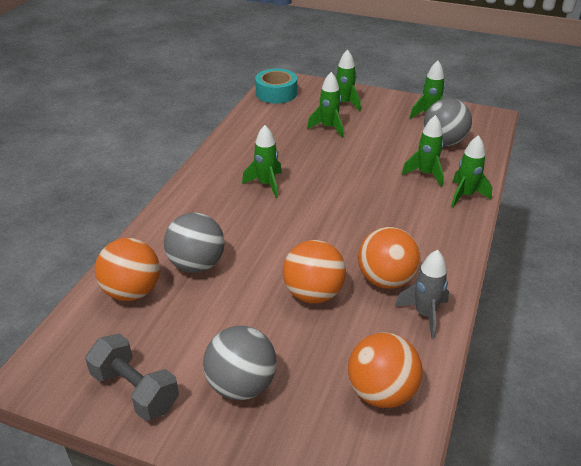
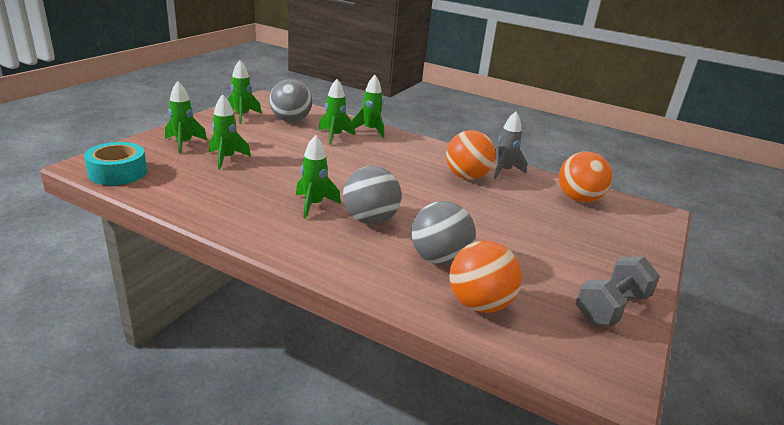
camera: 85 degrees left, 10 degrees down
grey ball [203,326,277,400] -> grey ball moved to [343,166,401,225]
orange ball [283,240,346,304] -> none

